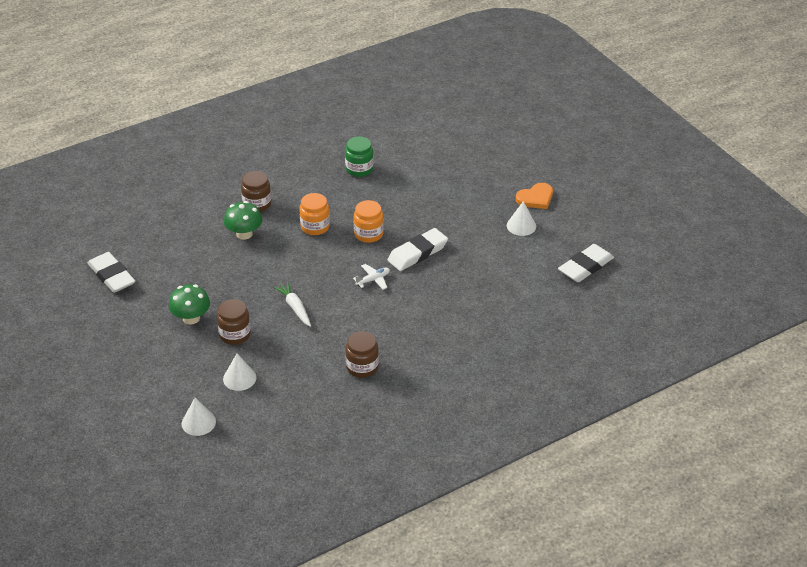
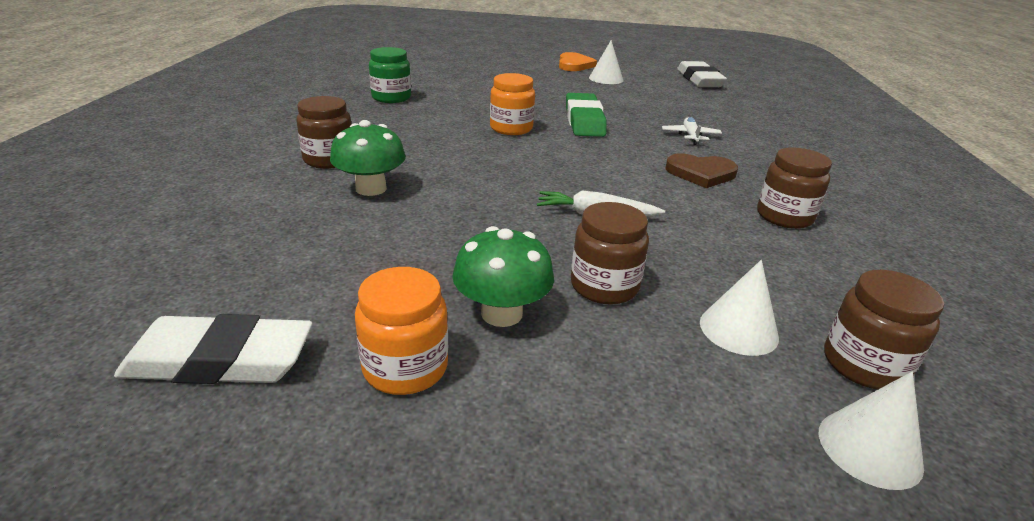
camera: 55 degrees left, 10 degrees down
orange jar [299,193,330,235] -> orange jar moved to [355,267,448,395]
white plane [353,264,390,290] -> white plane moved to [662,117,722,145]
white eraser [387,228,448,271] -> green eraser [566,93,607,137]
none -> brown heart [665,153,738,188]
none -> brown jar [824,270,944,389]

